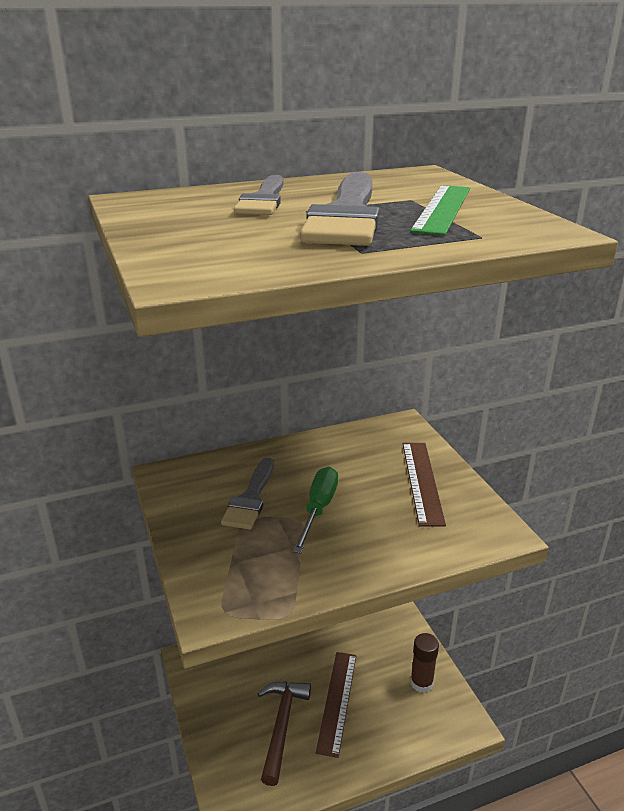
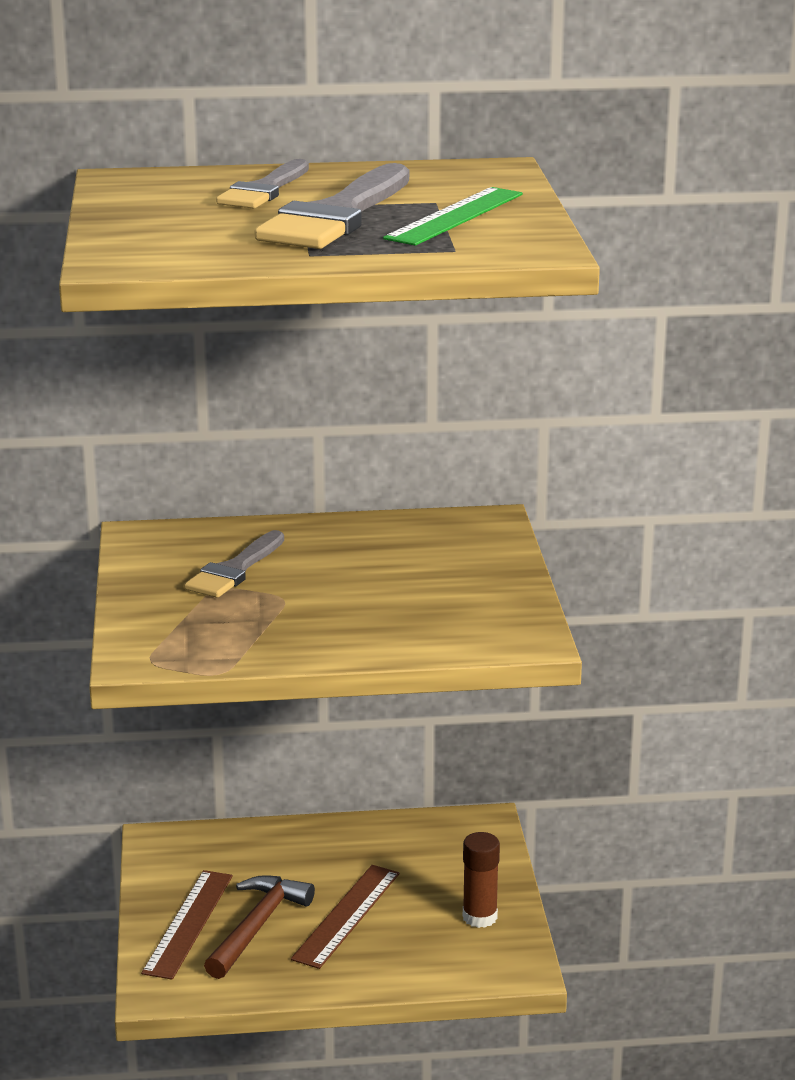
camera: 15 degrees right, 5 degrees down
green screwdriver [293,467,338,554] -> none
brown ruler [403,443,446,526] -> brown ruler moved to [141,870,233,980]

